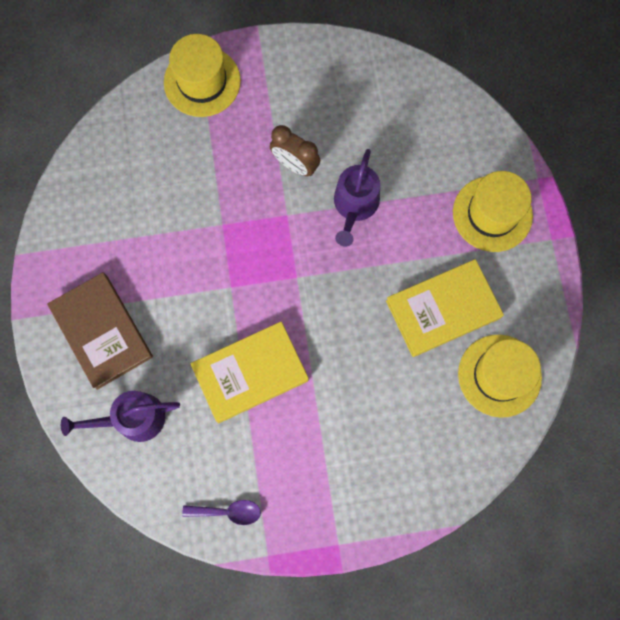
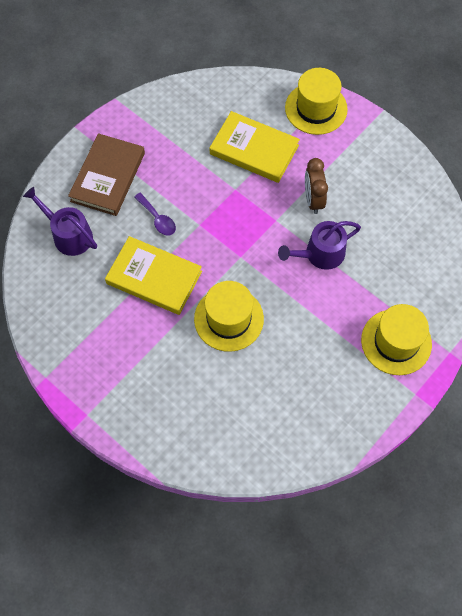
camera: 50 degrees right, 10 degrees down
purple spoon [183,500,261,525] -> purple spoon moved to [134,193,176,236]
yellow book [386,259,504,357] -> yellow book moved to [209,111,300,183]
yellow hat [458,335,542,418] -> yellow hat moved to [194,281,264,352]

